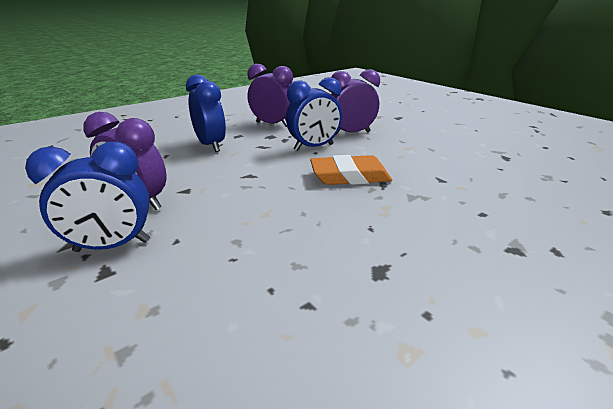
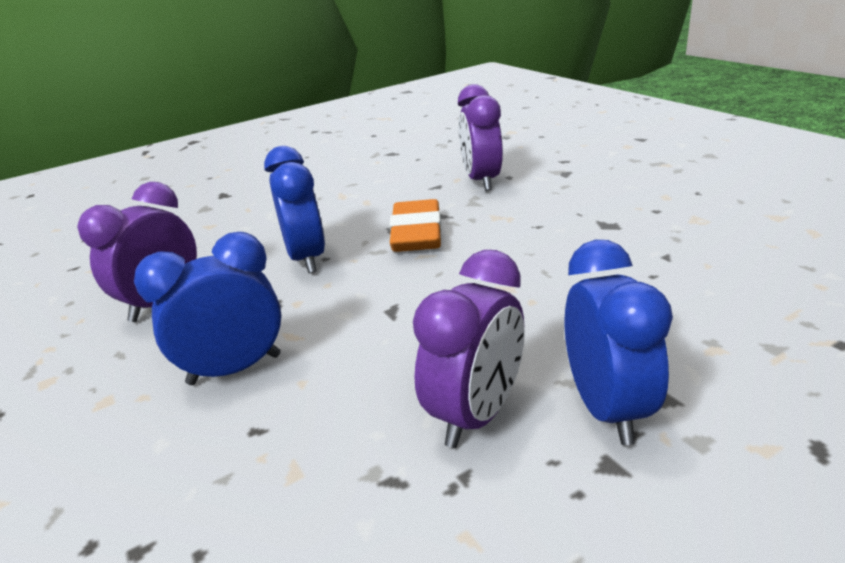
camera: 80 degrees left, 0 degrees up
purple clock [331,69,380,135] -> purple clock moved to [458,84,503,191]

